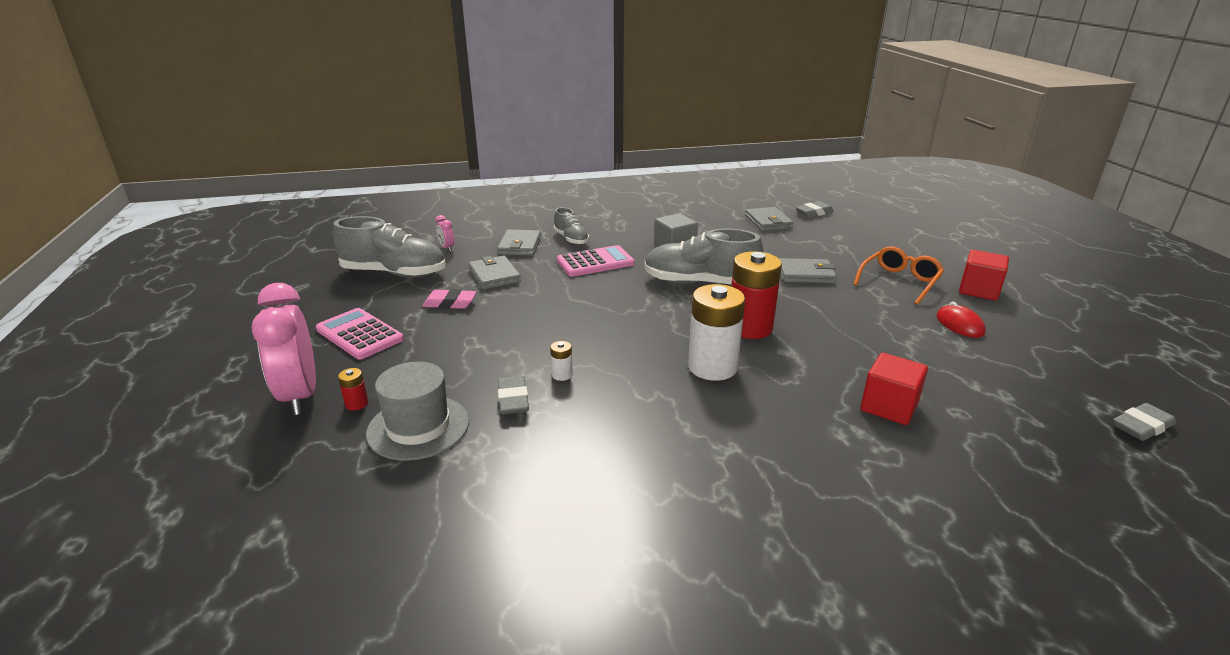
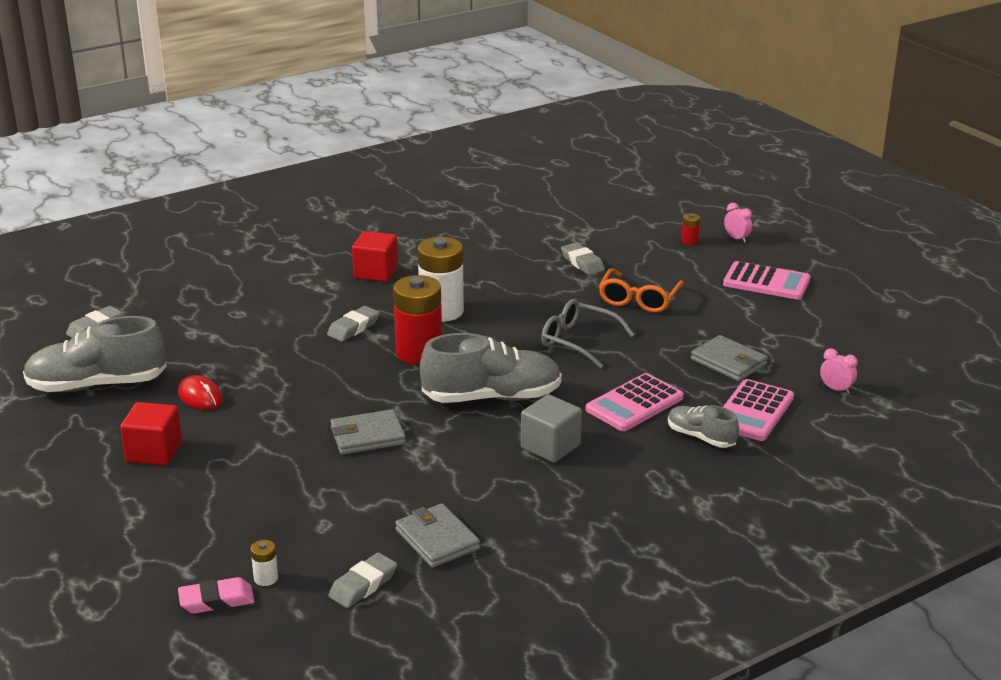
camera: 160 degrees right, 0 degrees up
pink clock [252,283,316,415] -> pink clock [724,203,752,243], size x0.42
grey shoe [332,216,446,278] -> grey shoe moved to [23,316,167,392]
grey hat [366,362,469,461] -> none
pink eraser [422,289,476,309] -> pink eraser moved to [178,577,254,614]
grey wallet [497,229,541,256] -> pink calculator [723,379,794,441]
white battery [550,341,573,381] -> white battery moved to [251,540,278,586]
orange glasses [853,246,944,305] -> orange glasses moved to [599,268,684,313]
red cube [860,353,928,425] -> red cube moved to [352,231,398,282]
none -> grey eraser [327,306,380,342]
none -> grey glasses [541,299,635,368]

